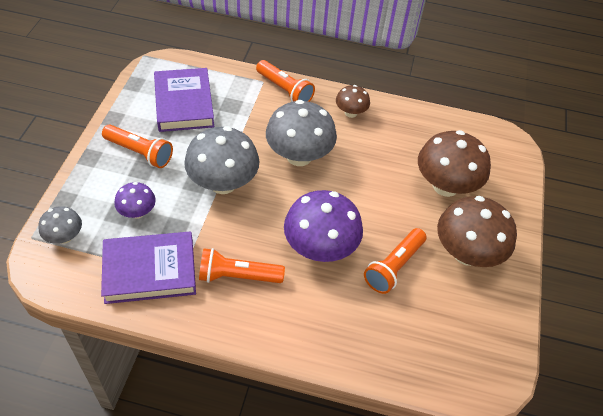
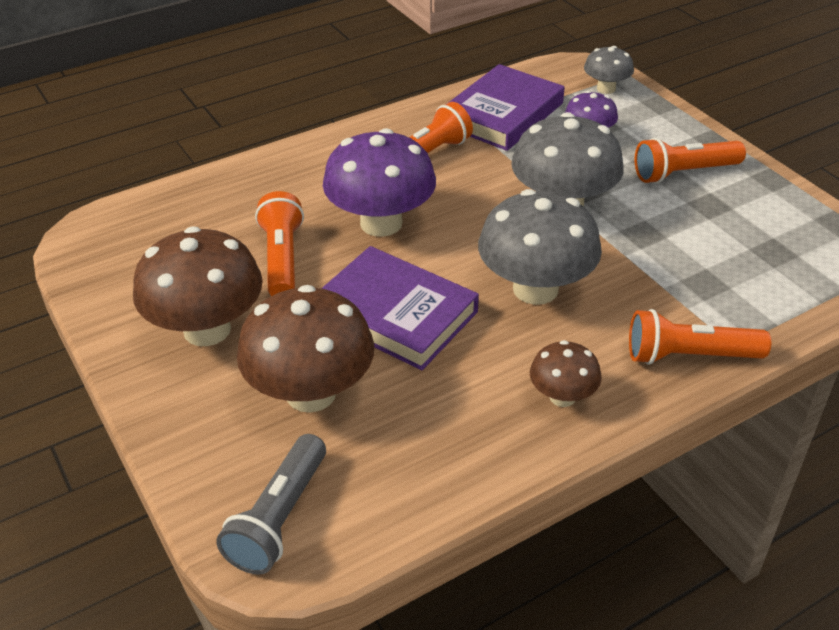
camera: 140 degrees right, 10 degrees down
purple book [154,68,214,132] -> purple book moved to [321,246,479,371]
none -> grey flashlight [216,434,326,575]

